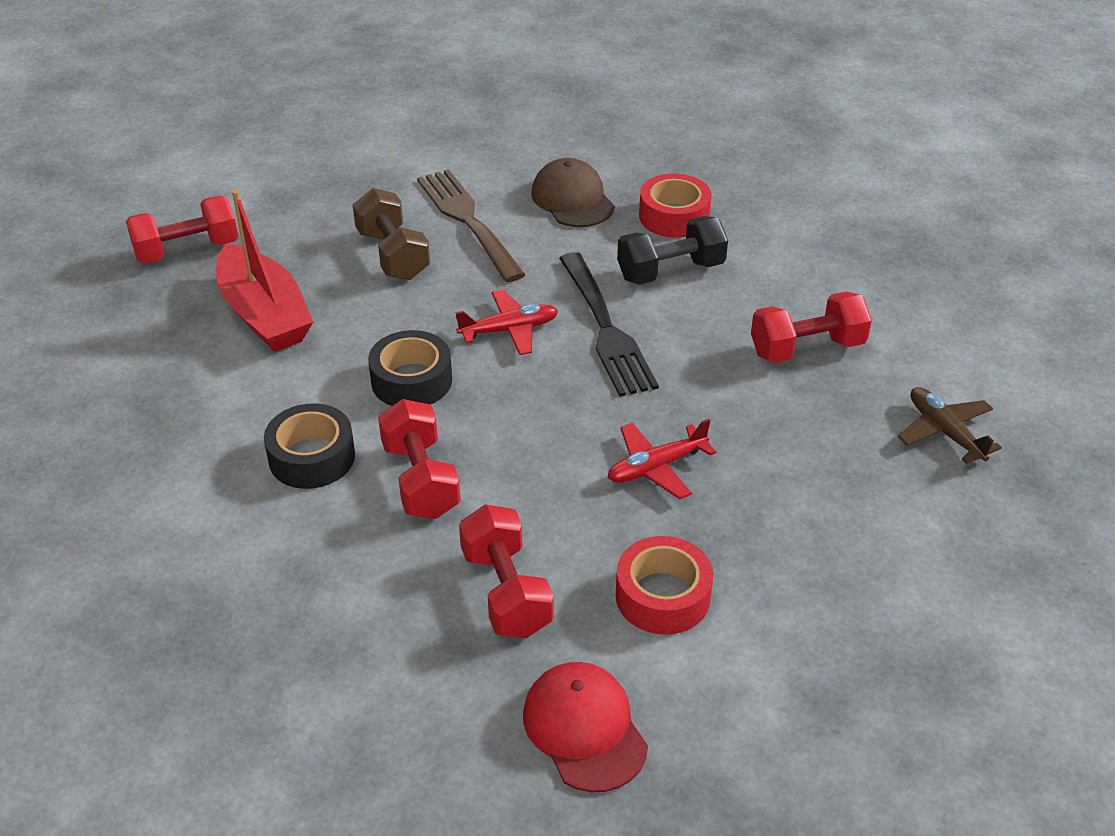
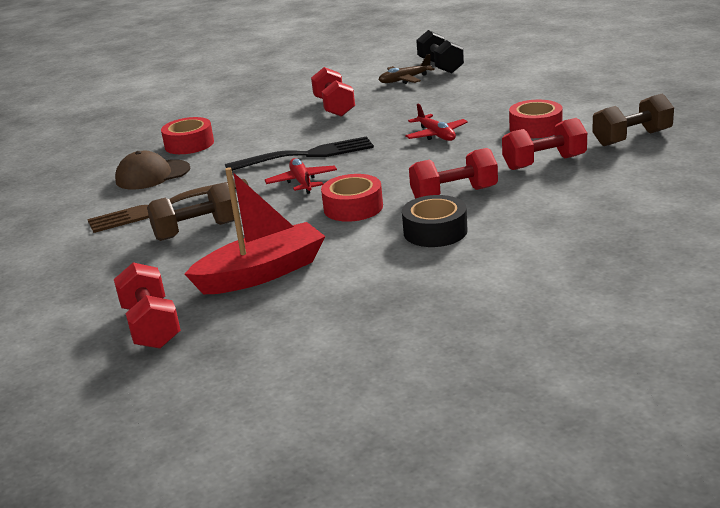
camera: 85 degrees left, 15 degrees down
black tape [368,330,452,406] -> red tape [321,174,383,222]
red cap [523,662,648,792] -> brown dumbbell [592,94,674,146]
black dumbbell [617,216,728,285] -> black dumbbell moved to [416,30,464,73]

